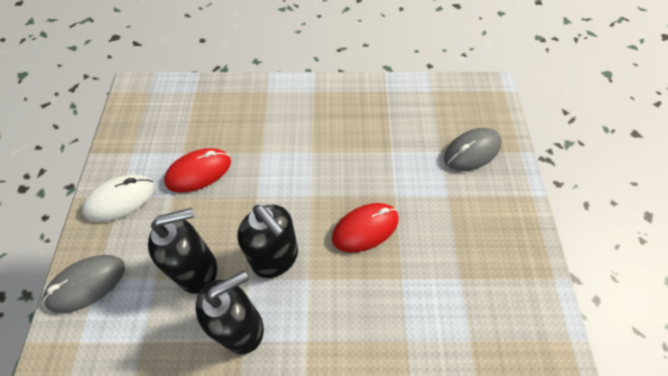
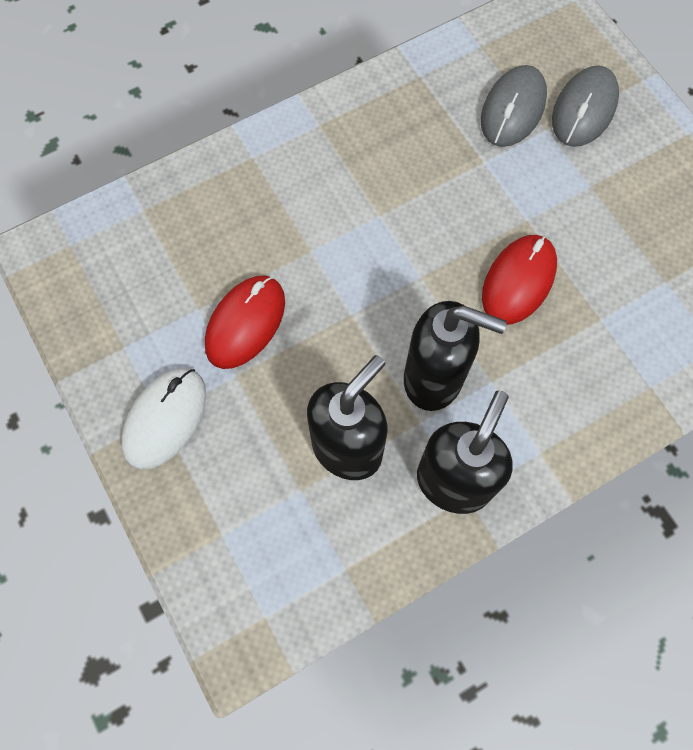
camera: 30 degrees left, 10 degrees up
grey mouse [43,255,125,313] -> grey mouse moved to [481,65,547,147]

